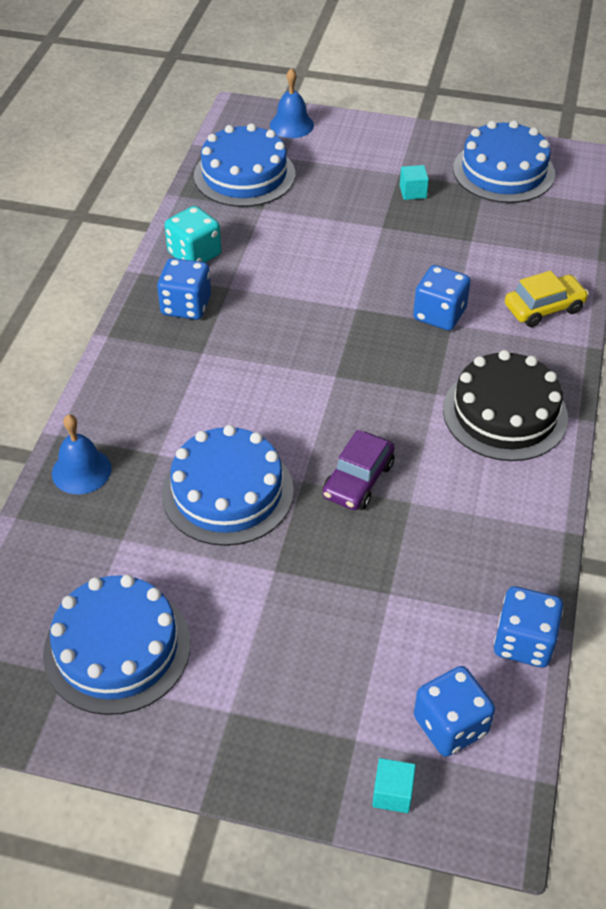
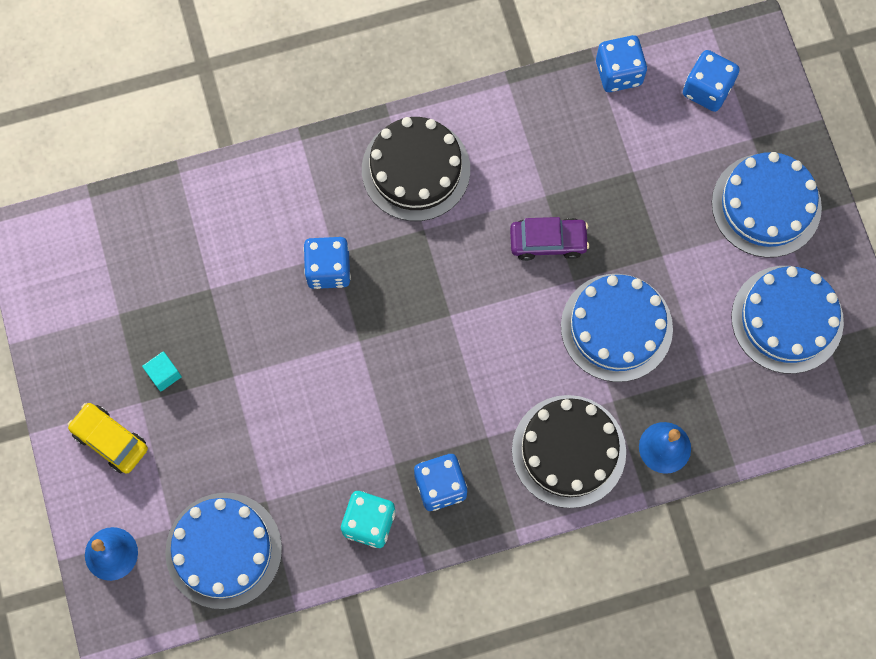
camera: 120 degrees left, 25 degrees up
turquoise cube [372,758,416,813] -> none
blue cake [453,120,555,203] -> blue cake moved to [712,152,822,258]
yellow car [505,271,589,327] -> yellow car moved to [67,403,148,474]
none -> black cake [512,395,626,508]

